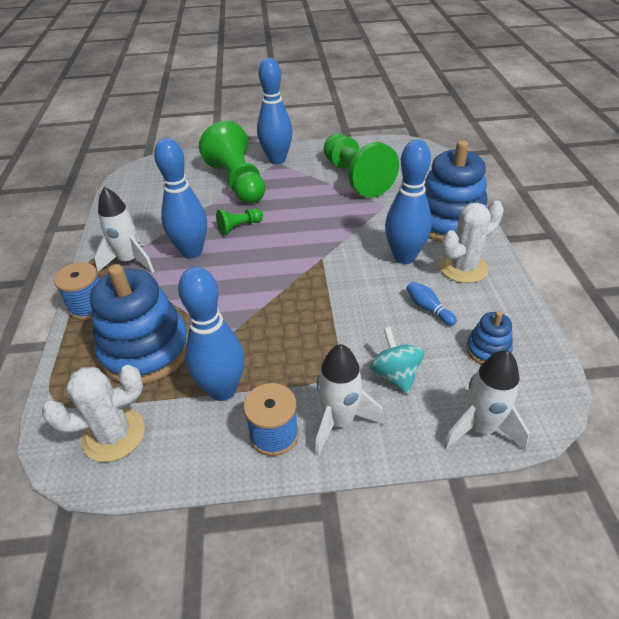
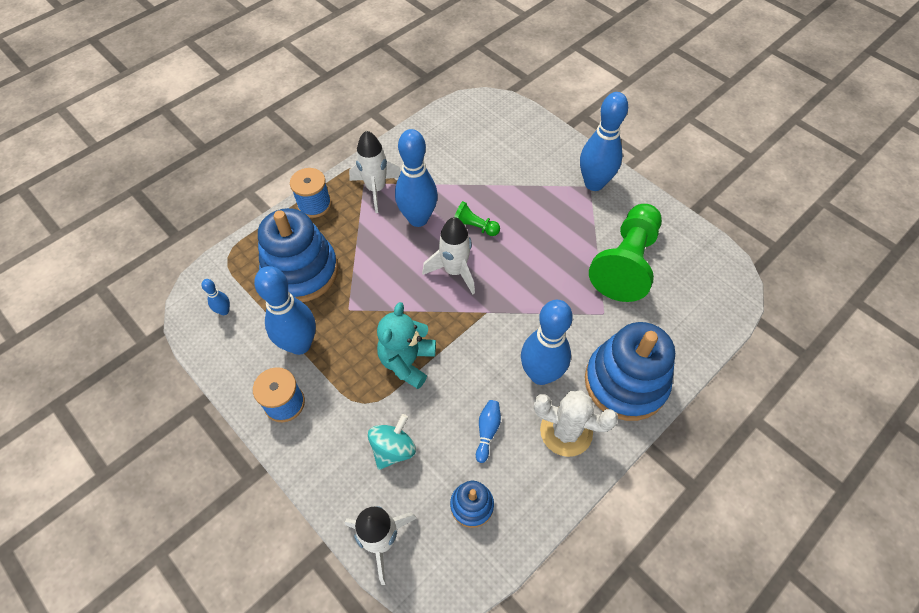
camera: 50 degrees right, 15 degrees up
white cactus [42,365,145,462] -> blue bowling pin [201,279,230,315]
green pawn [199,121,266,203] -> none
white rocket [315,344,384,456] -> white rocket moved to [422,217,475,294]
none -> turquoise teddy bear [377,302,436,389]

